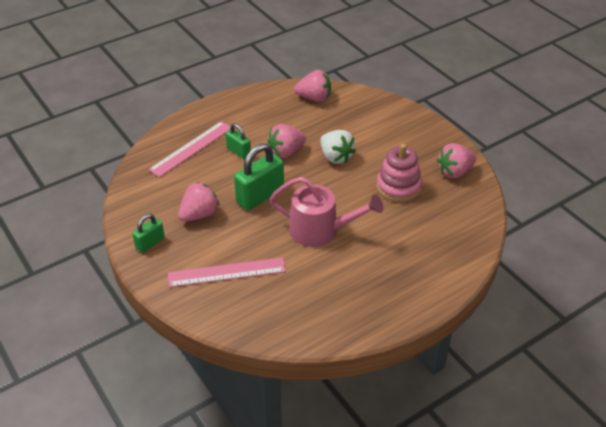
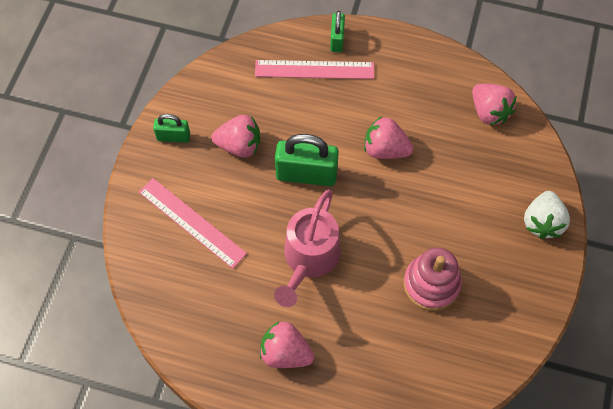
camera: 50 degrees right, 20 degrees up
green padlock [226,123,251,159] -> green padlock moved to [330,11,345,52]
pink watering can [270,177,384,247] -> pink watering can turned 45 degrees clockwise [274,190,341,307]
white strawberry [320,130,356,164] -> white strawberry moved to [524,191,570,239]
pink strawberry [437,143,476,179] -> pink strawberry moved to [260,321,314,368]

